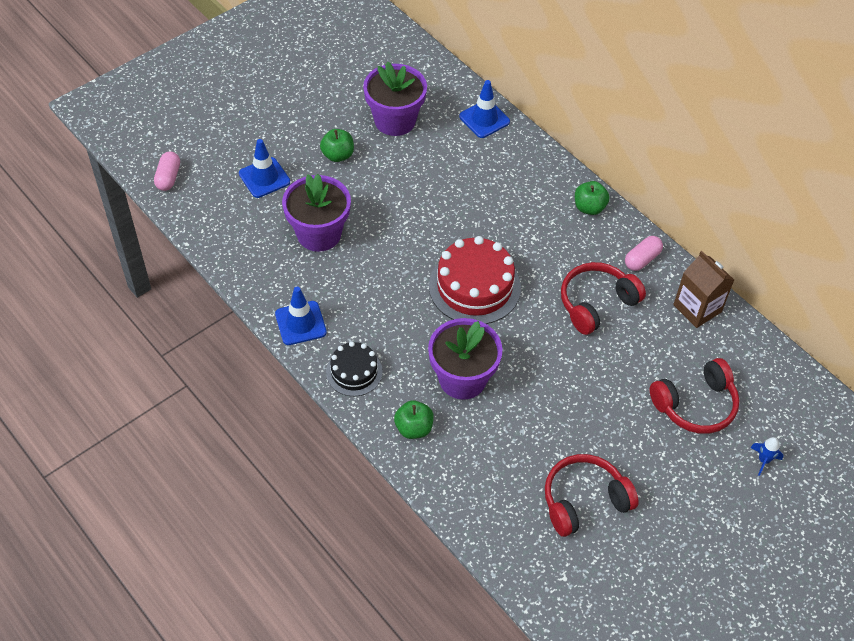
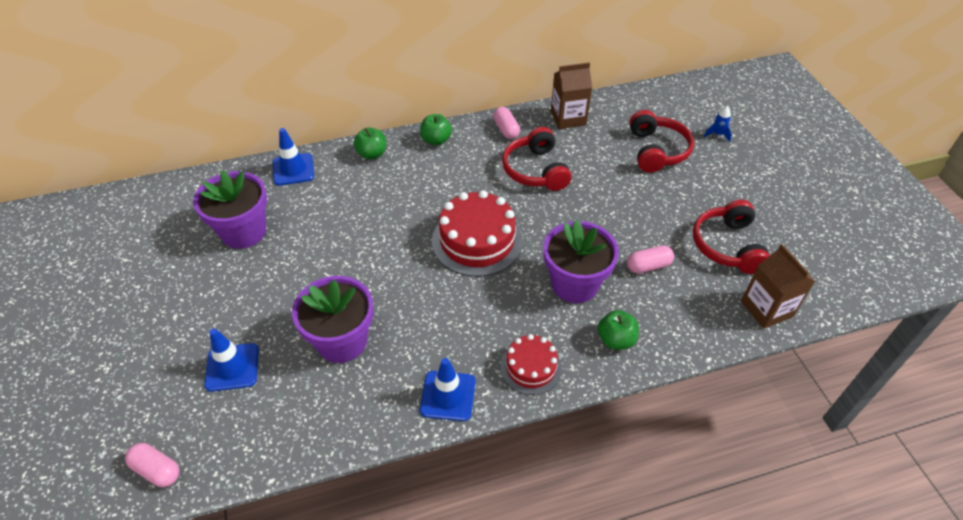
camera: 65 degrees left, 5 degrees down
green apple [320,129,354,162] -> green apple moved to [354,127,386,159]
black cake [326,341,383,396] -> red cake [501,334,562,395]
none -> pink capsule [627,245,674,274]
none -> brown carton [741,244,815,329]

